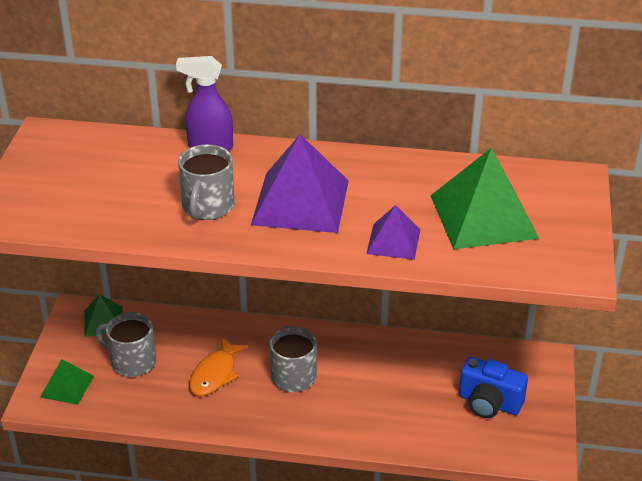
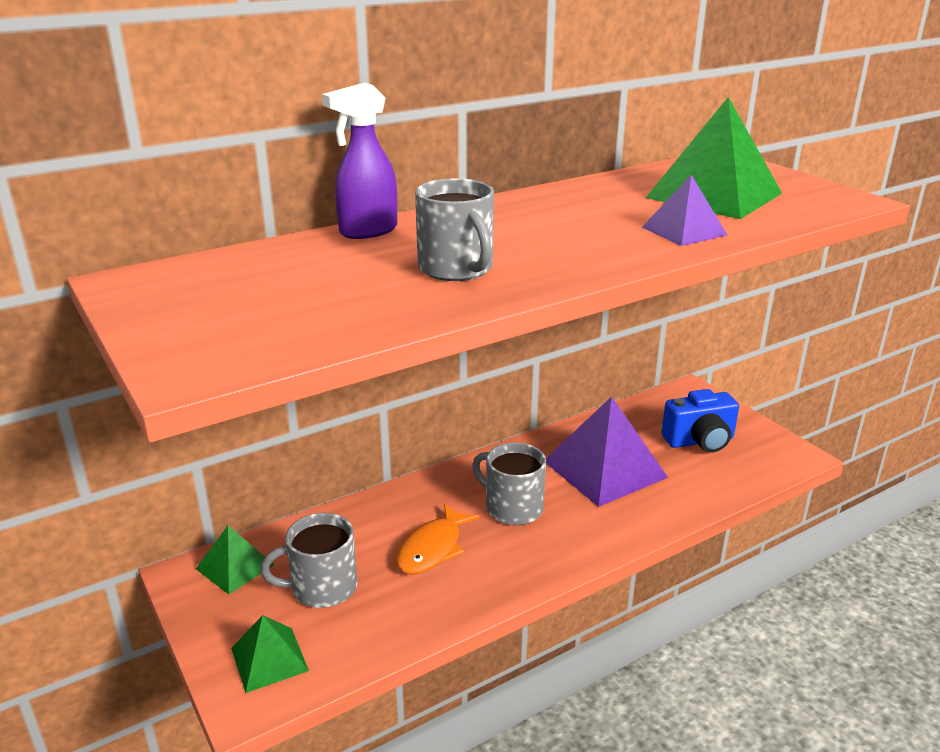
camera: 40 degrees left, 10 degrees down
orange fish [189,337,249,396] -> orange fish turned 45 degrees clockwise [396,503,480,574]
purple pyramid [251,135,349,233] -> purple pyramid moved to [546,396,668,507]

